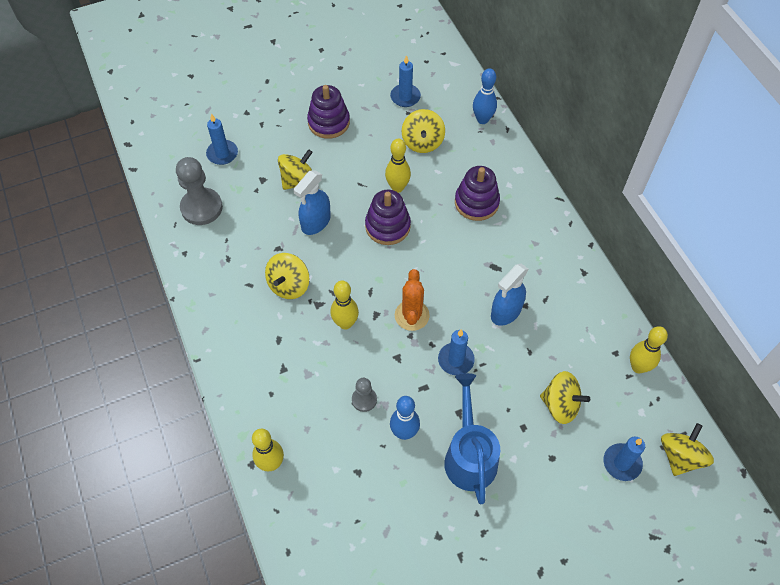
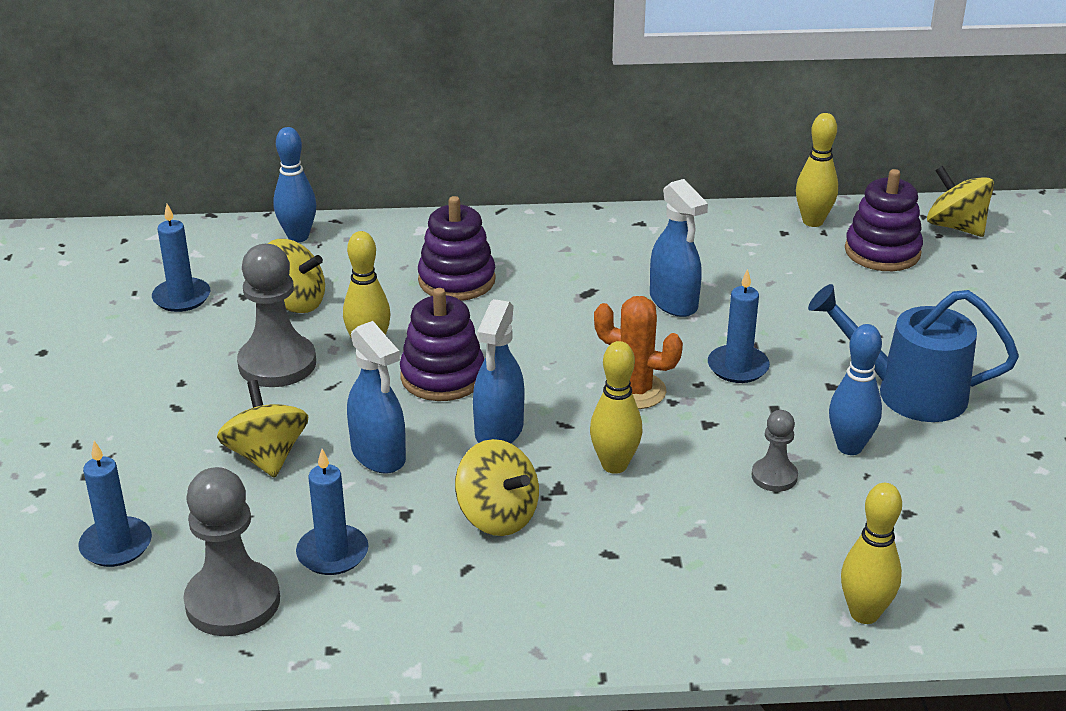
camera: 70 degrees left, 25 degrees down
purple stacking toy [307,85,350,139] -> purple stacking toy moved to [845,169,923,271]
yellow spinning top [540,371,590,424] -> none
blue candle [604,437,645,481] -> blue candle moved to [296,449,368,575]
none -> grey pawn [237,244,316,387]
none -> blue spray bottle [473,299,524,443]

